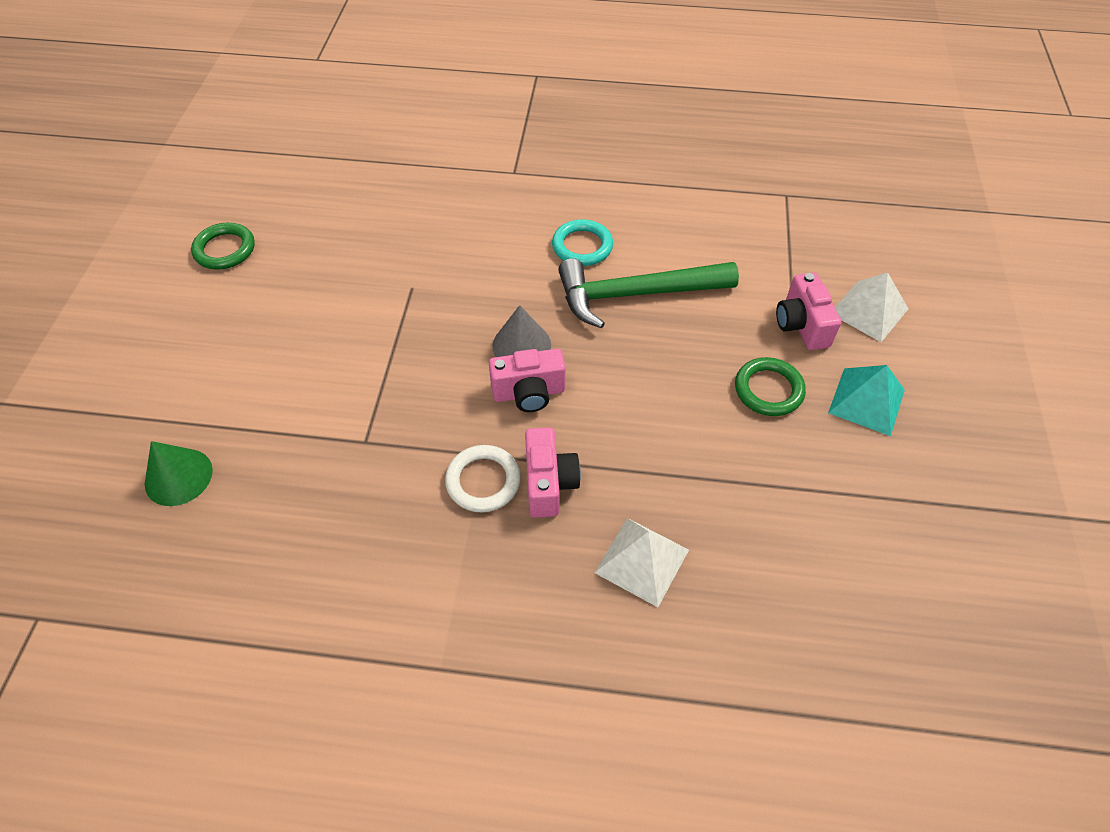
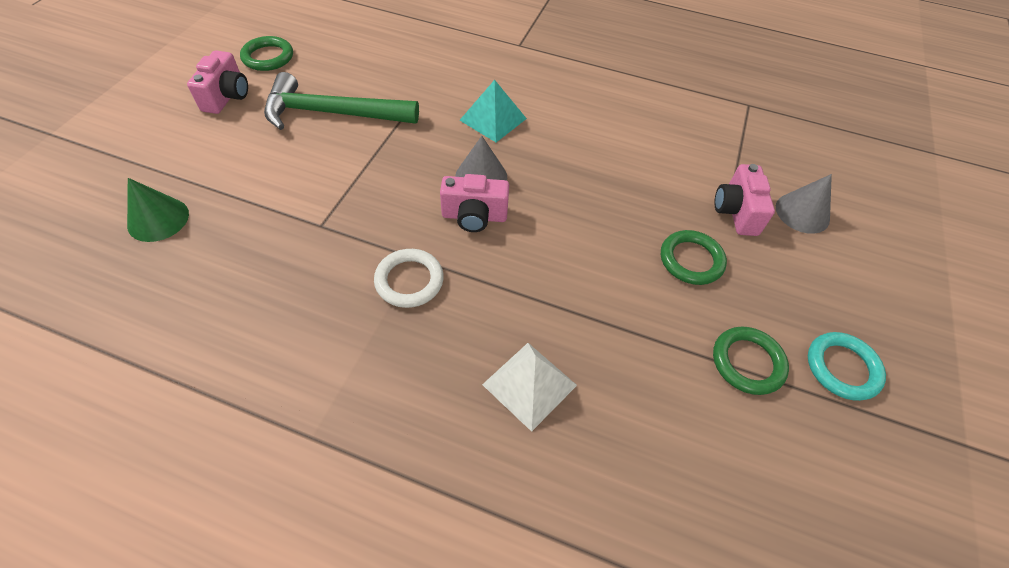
camera: 10 degrees right, 0 degrees up
pink camera [525,427,581,518] -> pink camera moved to [187,50,248,114]
turquoise ring [552,219,613,266] -> turquoise ring moved to [808,332,886,401]
green hammer [558,259,739,328] -> green hammer moved to [264,72,419,130]
turquoise pyramid [828,365,905,436] -> turquoise pyramid moved to [459,80,527,142]
white pyramid [835,272,908,342] -> grey cone [776,174,832,234]
none -> green ring [713,327,789,395]

